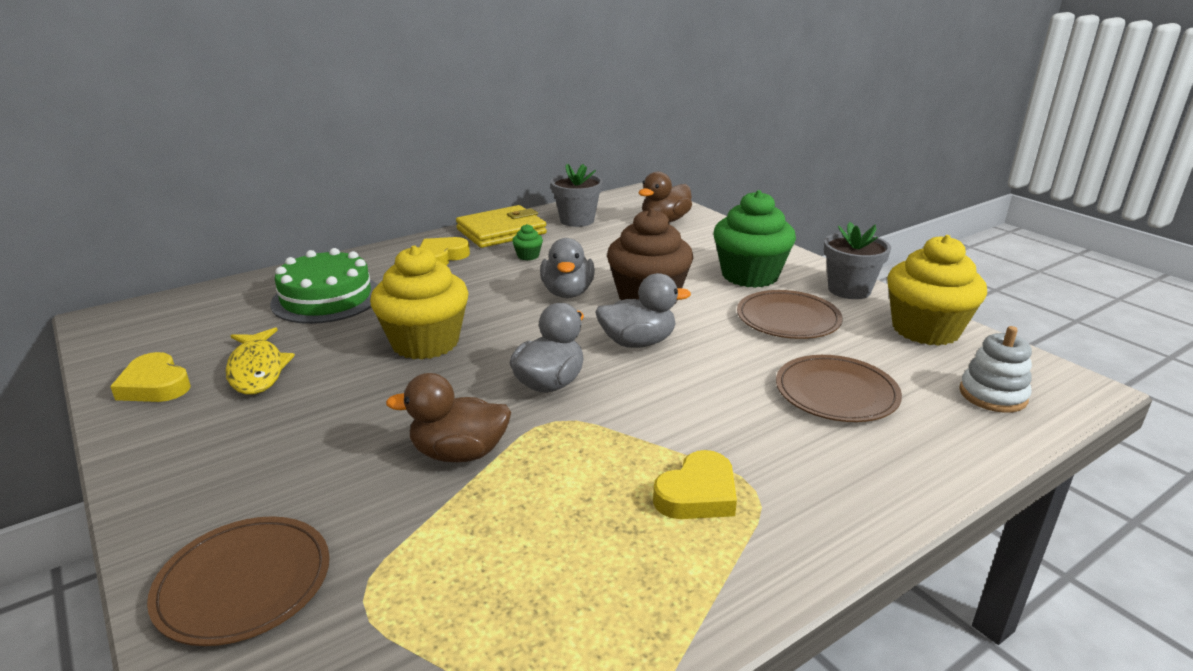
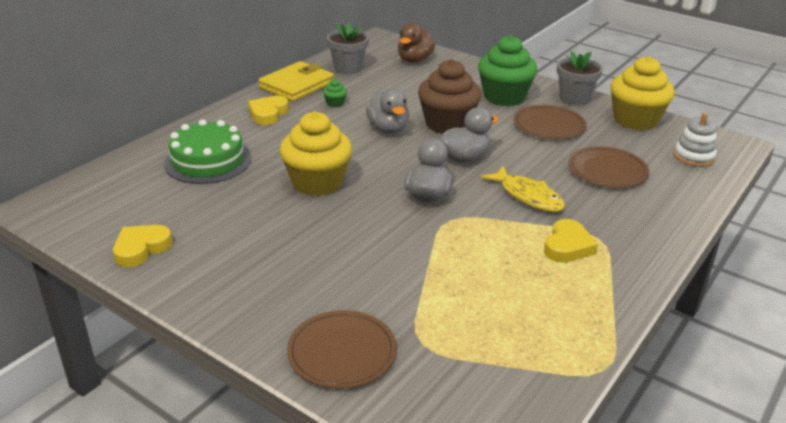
camera: 20 degrees left, 5 degrees up
yellow heart [110,352,191,402] -> yellow heart turned 105 degrees clockwise [113,225,172,267]
yellow fish [225,327,295,395] -> yellow fish moved to [481,166,565,212]
brown duck [386,373,511,462] -> none

